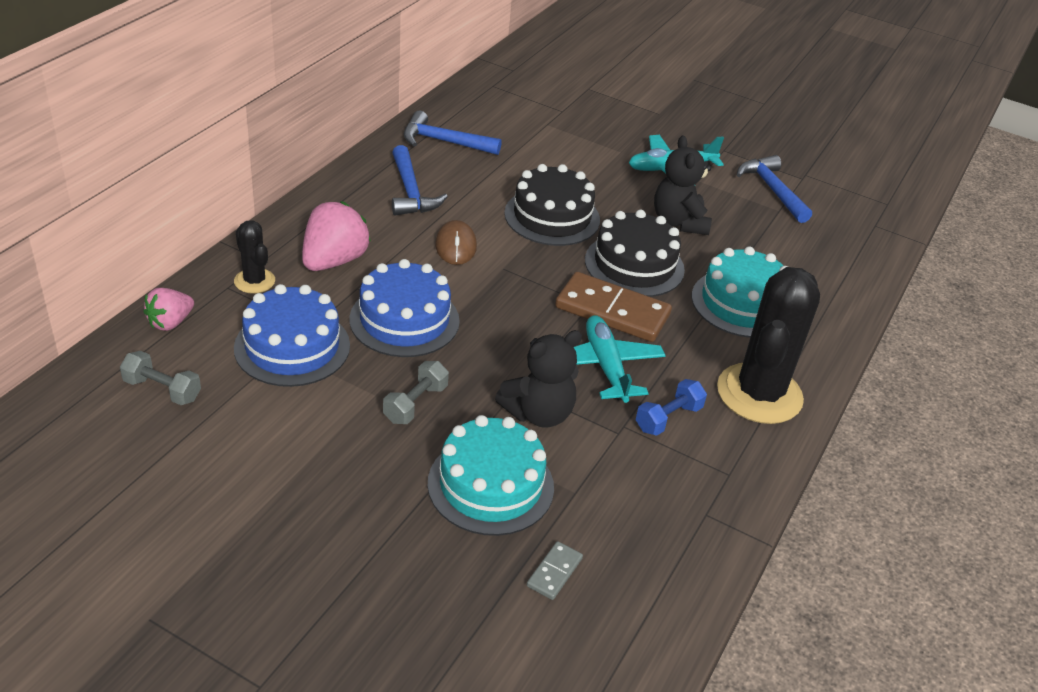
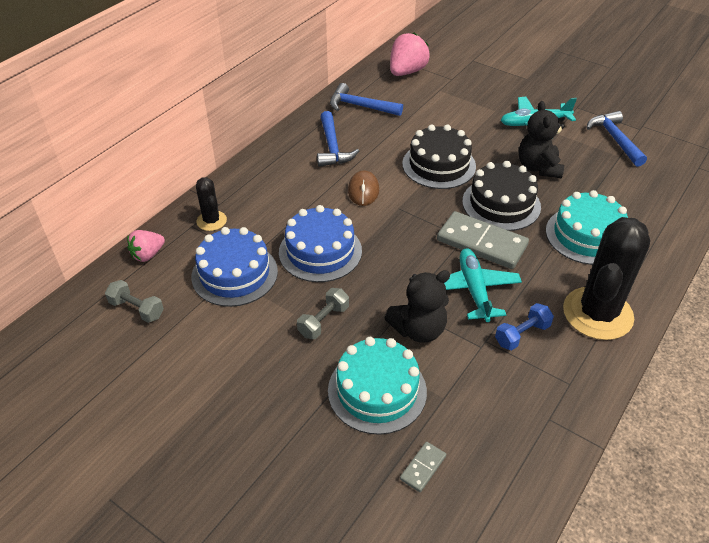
camera: 10 degrees right, 5 degrees up
pink strawberry [302,201,371,271] -> pink strawberry moved to [390,33,430,76]
brown domino [555,272,672,342] -> grey domino [437,211,529,269]

